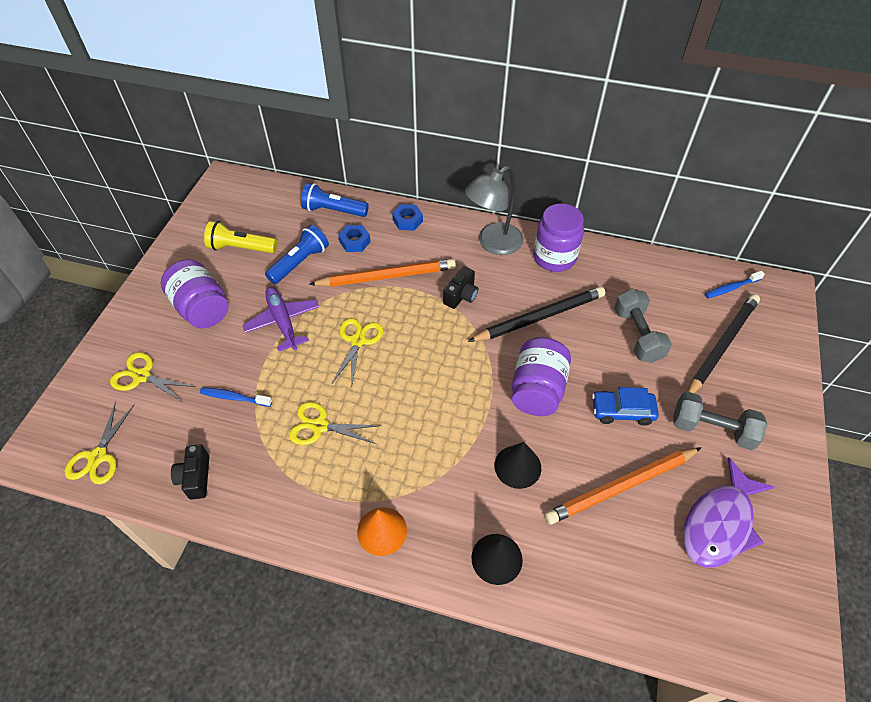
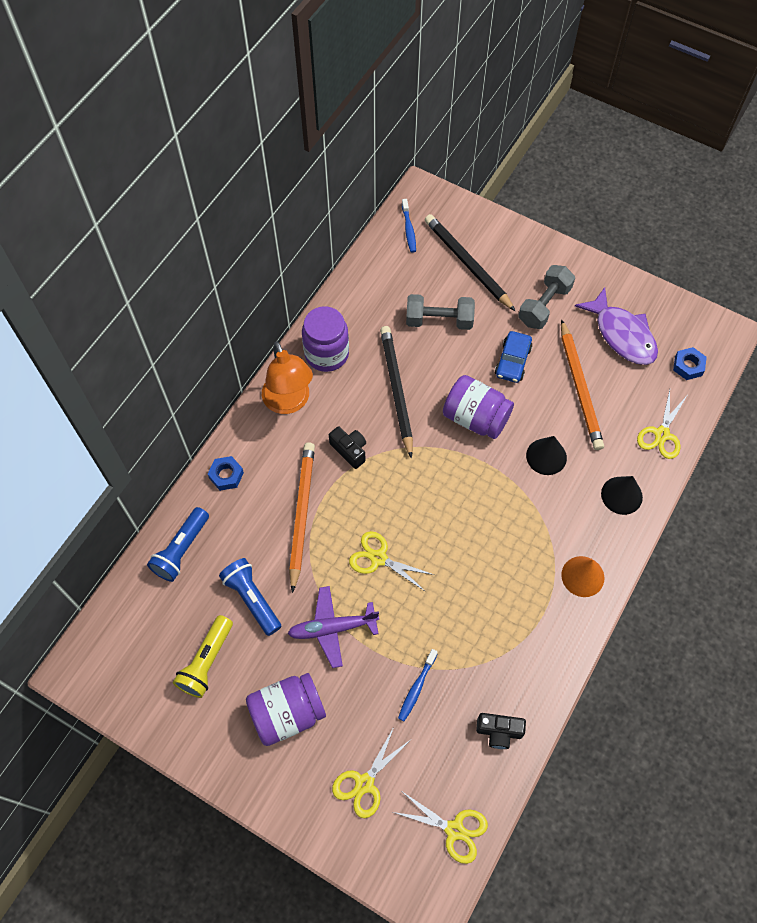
camera: 75 degrees left, 10 degrees up
yellow scissors [289,402,381,445] -> yellow scissors moved to [637,390,687,459]
blue nut [338,225,371,252] -> blue nut moved to [673,347,707,380]
grey lamp [465,166,523,255] -> orange lamp [262,341,313,414]

